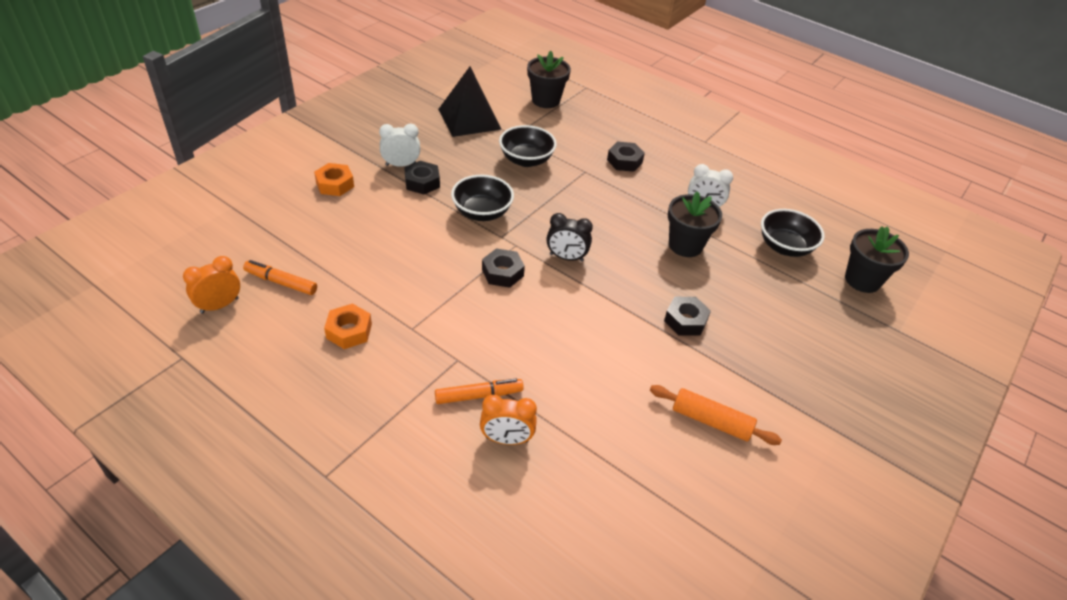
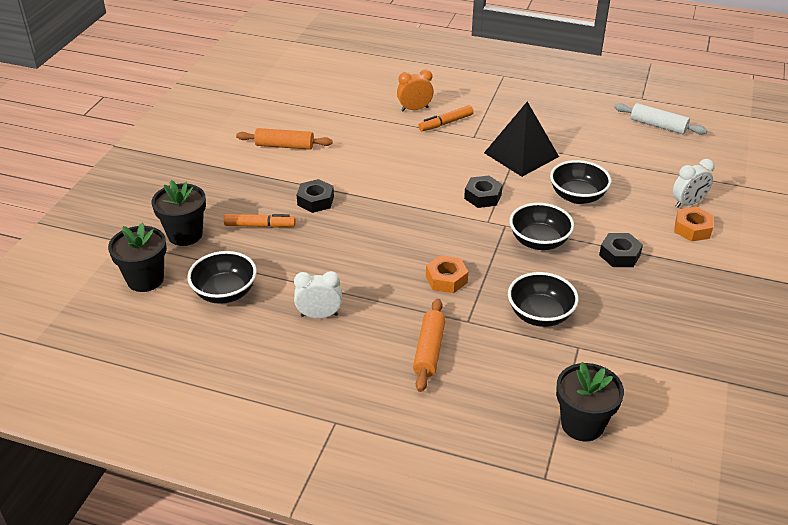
camera: 165 degrees right, 5 degrees down
orange clock [183,256,240,313] -> white rolling pin [614,103,707,135]
orange marker [243,260,317,295] -> orange marker moved to [224,214,296,228]
orange nut [324,303,372,349] -> orange nut moved to [426,255,468,293]
white clock [379,123,420,167] -> white clock moved to [673,159,714,208]
black pyramid [438,66,502,137] -> black pyramid moved to [484,102,559,177]
black clock [546,213,593,262] -> none
black nut [607,142,645,172] -> orange rolling pin [413,299,446,392]
black flower pot [668,191,722,257] -> black flower pot moved to [152,180,206,246]
none -> black bowl [550,160,611,204]

